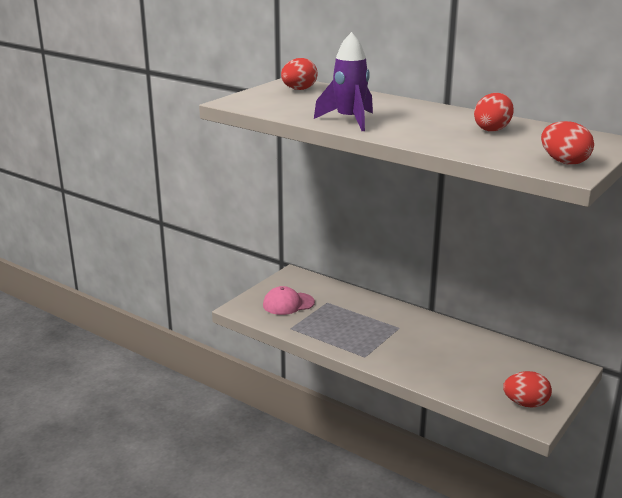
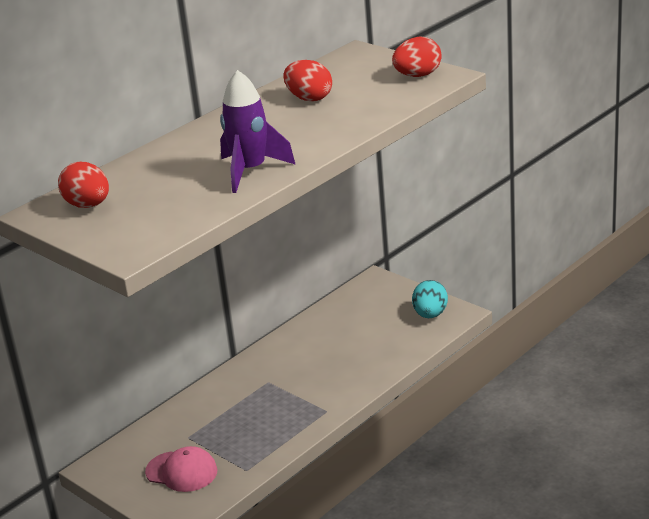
camera: 80 degrees left, 5 degrees up
pink cap [263,286,315,315] -> pink cap turned 60 degrees counterclockwise [145,446,217,492]
red egg [503,371,552,408] -> turquoise egg [412,280,448,318]

